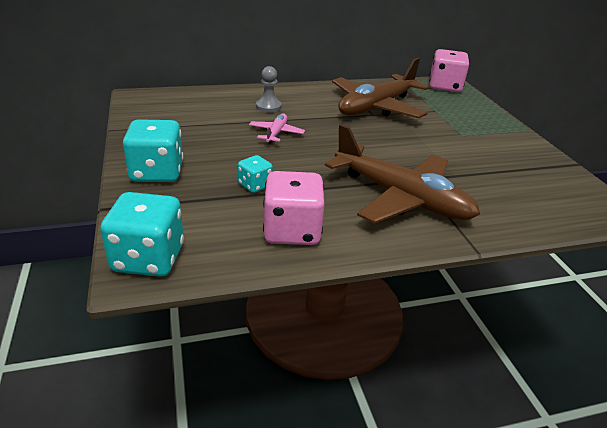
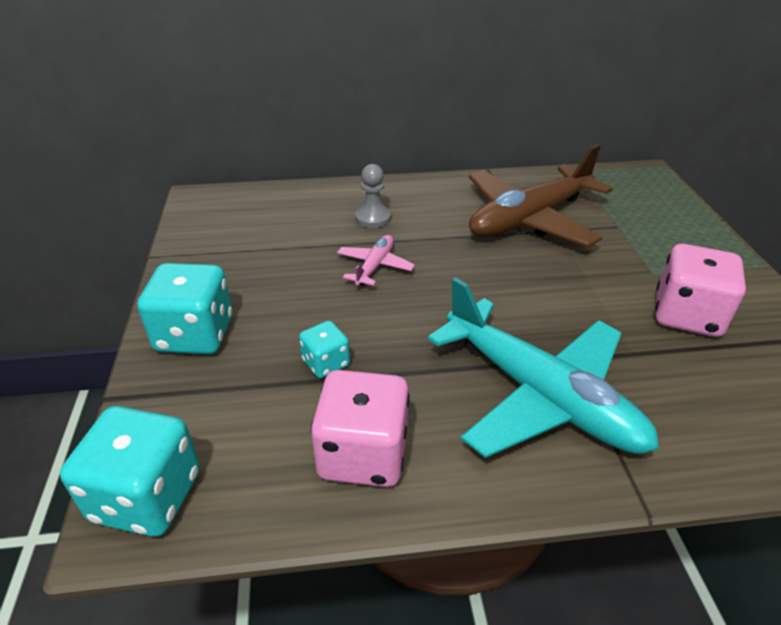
camera: 10 degrees right, 5 degrees up
brown plane [325,124,480,224] -> turquoise plane [428,277,659,458]
pink dice [429,49,469,92] -> pink dice moved to [655,244,746,337]

